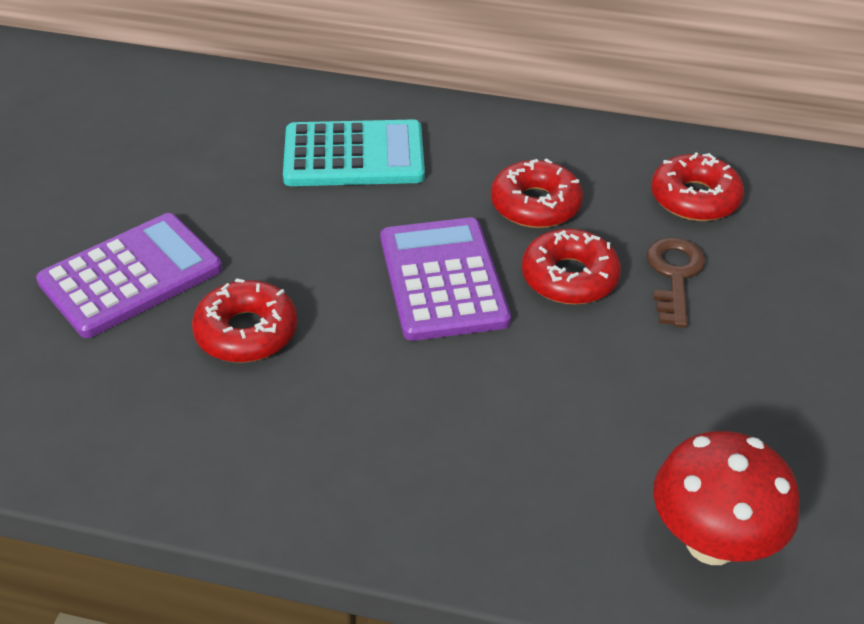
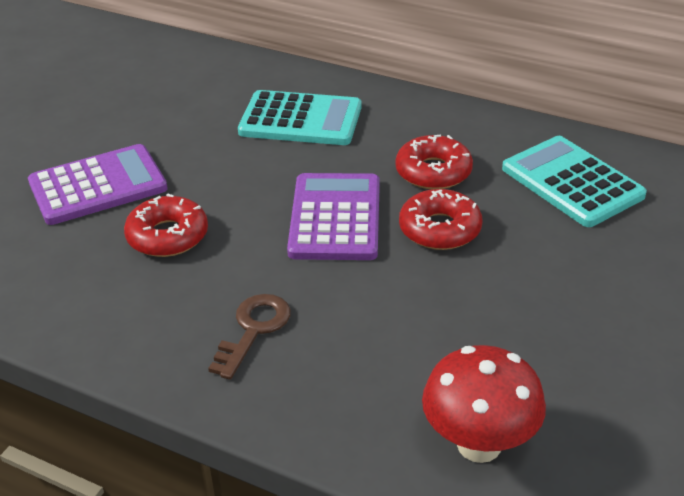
camera: 15 degrees right, 5 degrees down
brown key [647,237,705,327] -> brown key moved to [208,294,291,380]
red donut [651,152,744,221] -> turquoise calculator [502,136,647,227]

